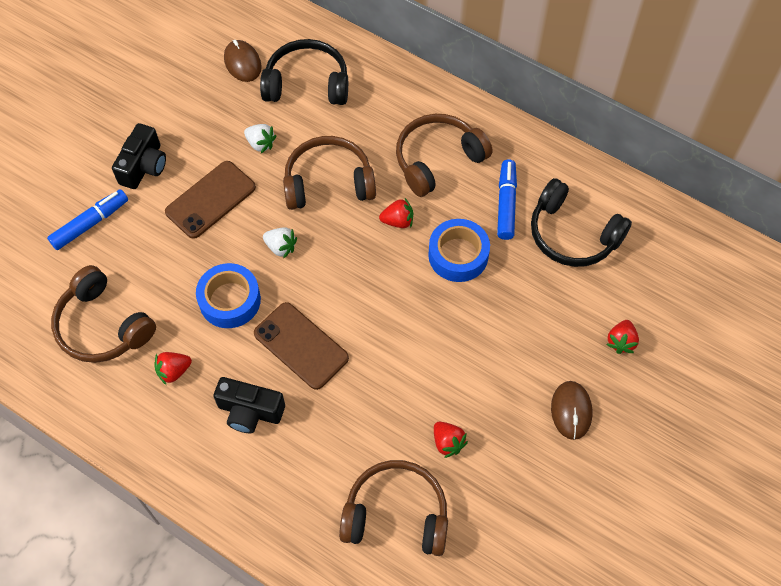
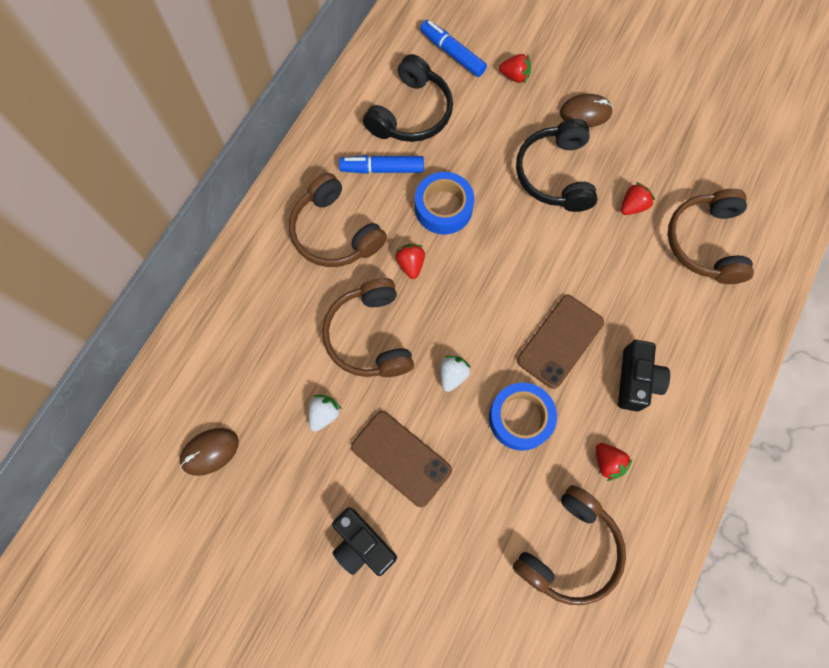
camera: 95 degrees left, 10 degrees up
blue marker [47,189,128,250] -> blue marker moved to [420,20,487,77]
black camera [112,123,166,189] -> black camera turned 150 degrees counterclockwise [332,507,397,576]
black headphones [260,39,348,105] -> black headphones moved to [516,119,598,212]

